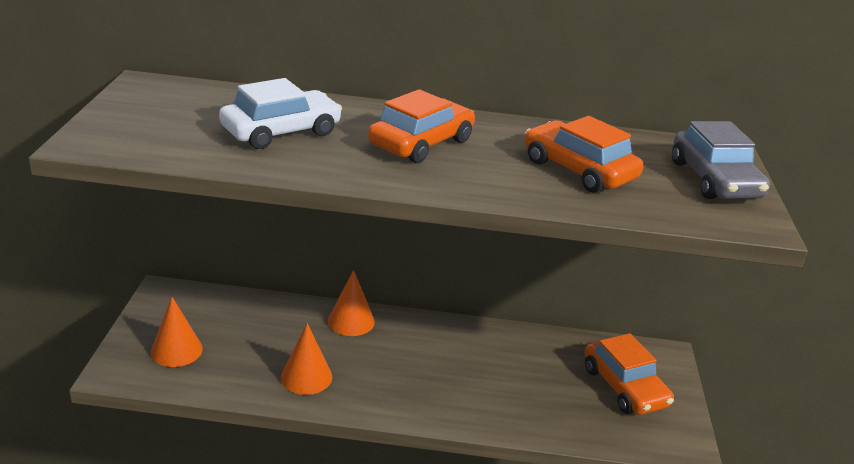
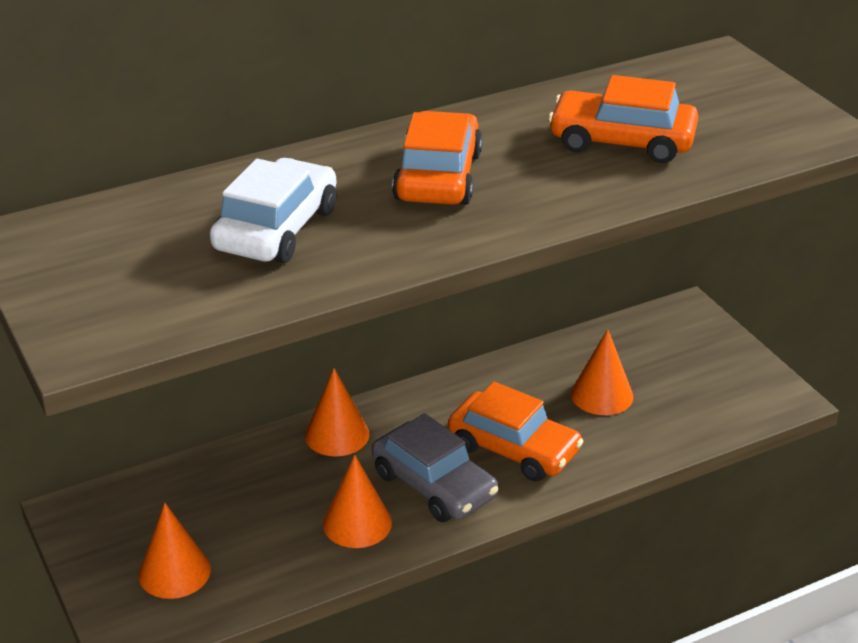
camera: 30 degrees left, 5 degrees up
orange car [585,333,674,415] -> orange car moved to [448,382,584,481]
grey car [672,121,770,199] -> grey car moved to [372,413,498,522]
none -> orange cone [571,329,633,415]

